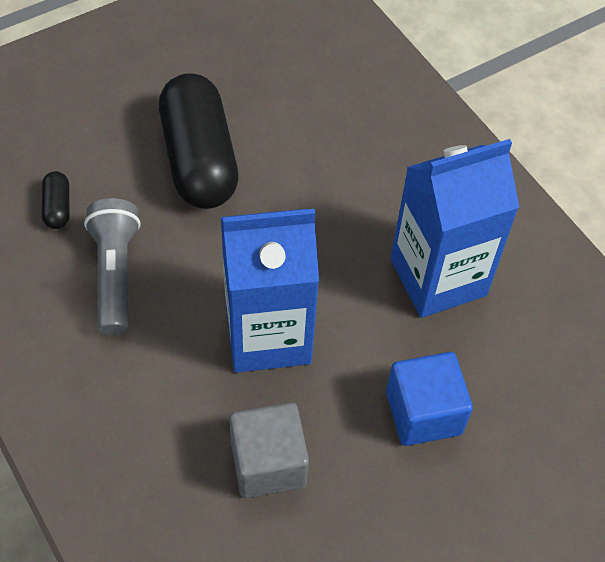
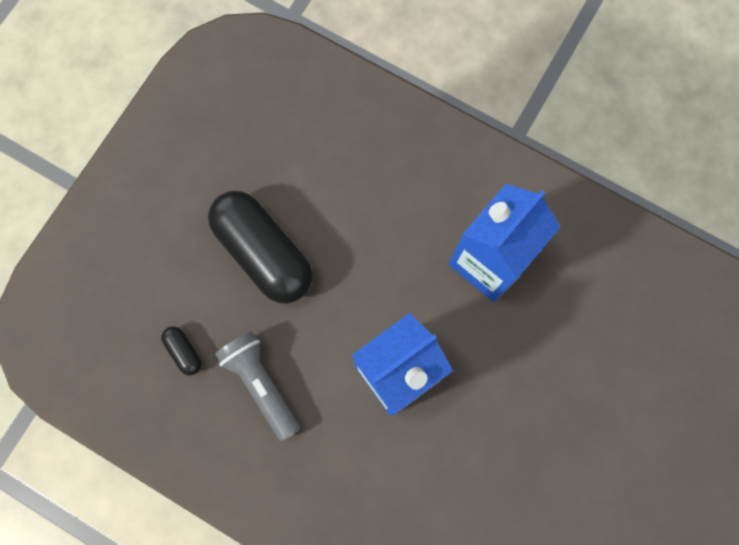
camera: 25 degrees left, 20 degrees up
grey cube [229,402,309,498] -> none
blue cube [386,352,473,446] -> none

